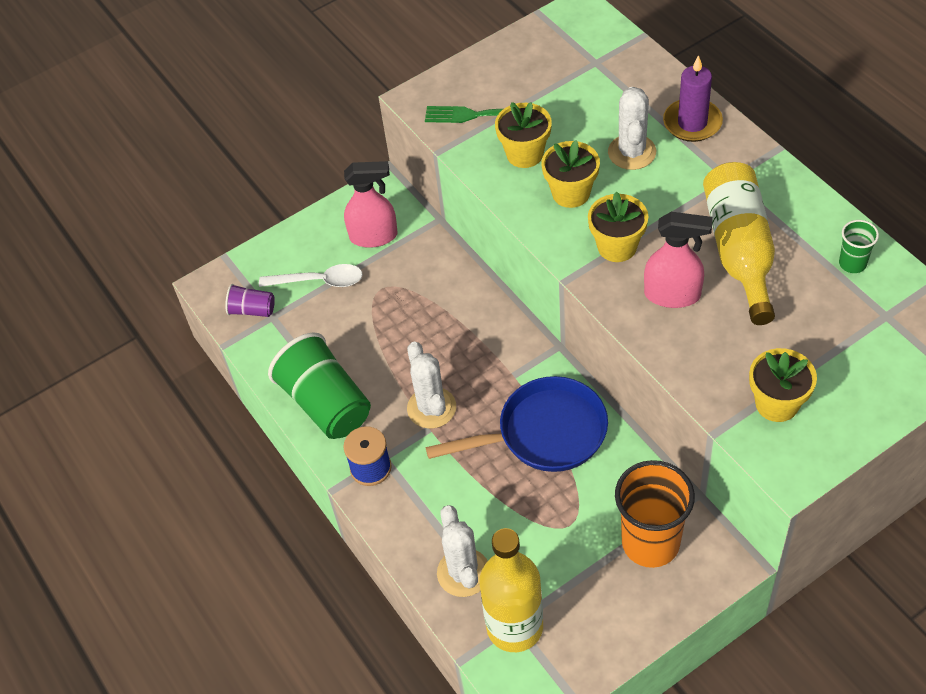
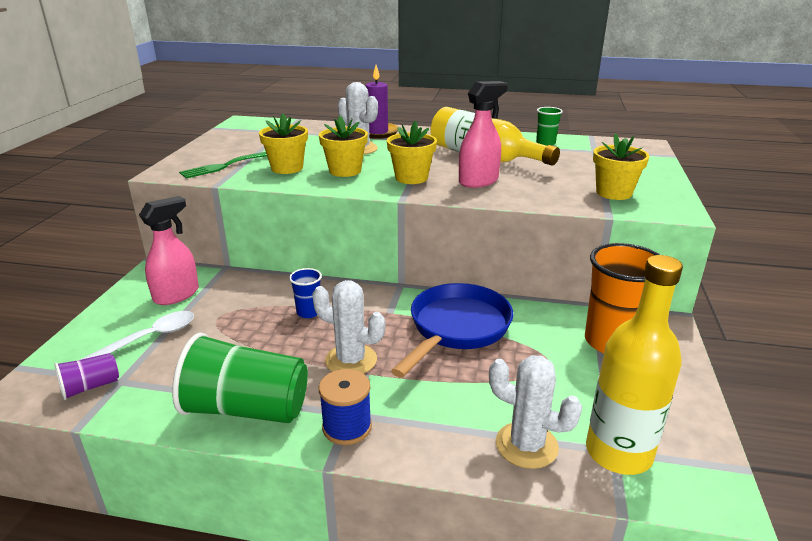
camera: 50 degrees left, 25 degrees down
none -> blue cup [289,268,322,318]

